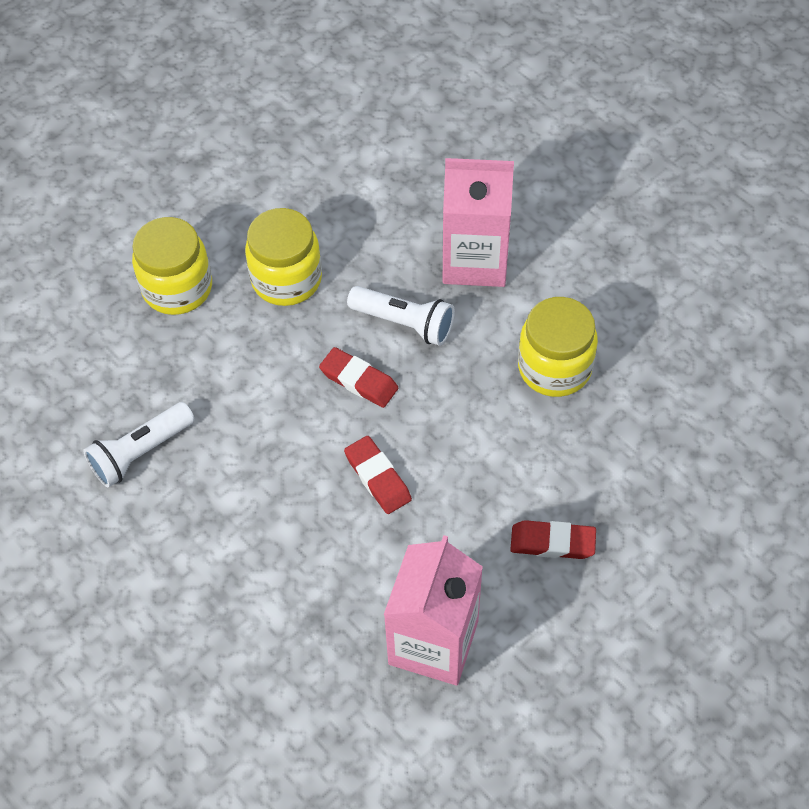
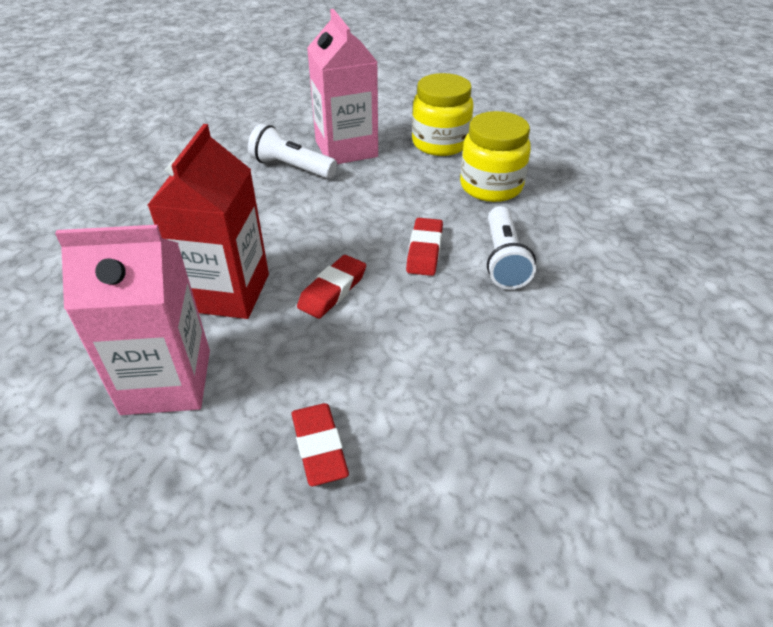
camera: 65 degrees right, 15 degrees down
pink carton [443,158,514,287] -> pink carton moved to [307,9,378,164]
yellow jar [518,297,598,397] -> none
none -> red carton [148,124,269,319]

